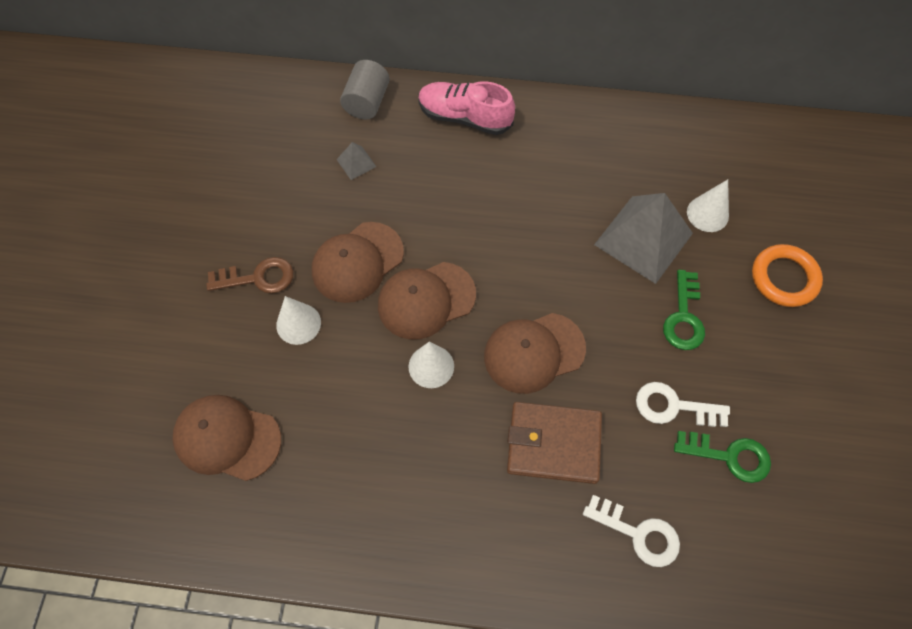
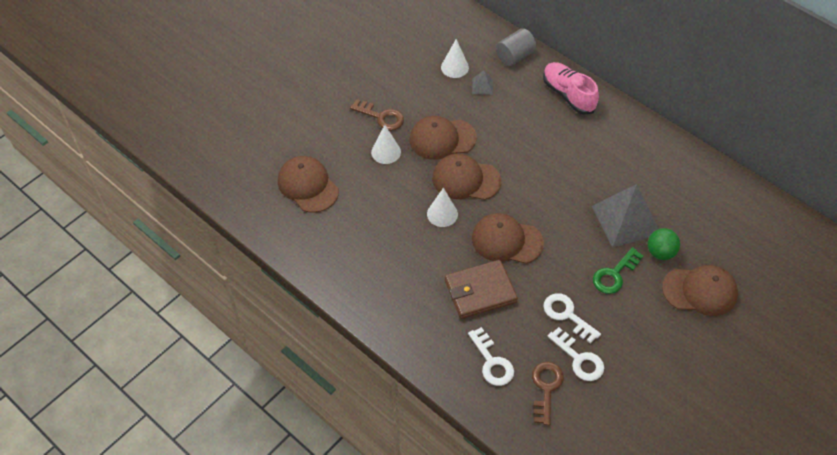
camera: 35 degrees right, 10 degrees down
brown wallet [507,402,602,484] -> brown wallet turned 60 degrees counterclockwise [445,260,518,319]
green key [674,431,771,483] -> white key [548,327,604,381]
white cone [687,179,729,232] -> white cone moved to [441,39,469,78]
orange ring [752,244,823,307] -> brown cap [662,265,738,316]
none -> brown key [532,362,564,425]
none -> green ball [648,228,680,260]

